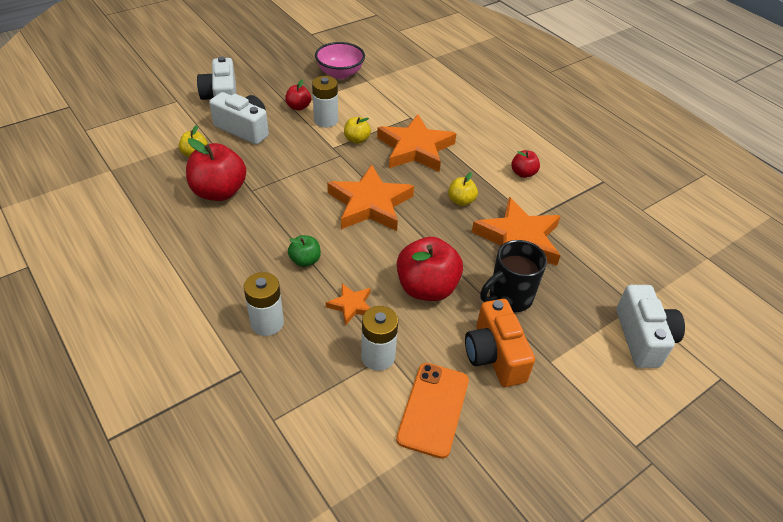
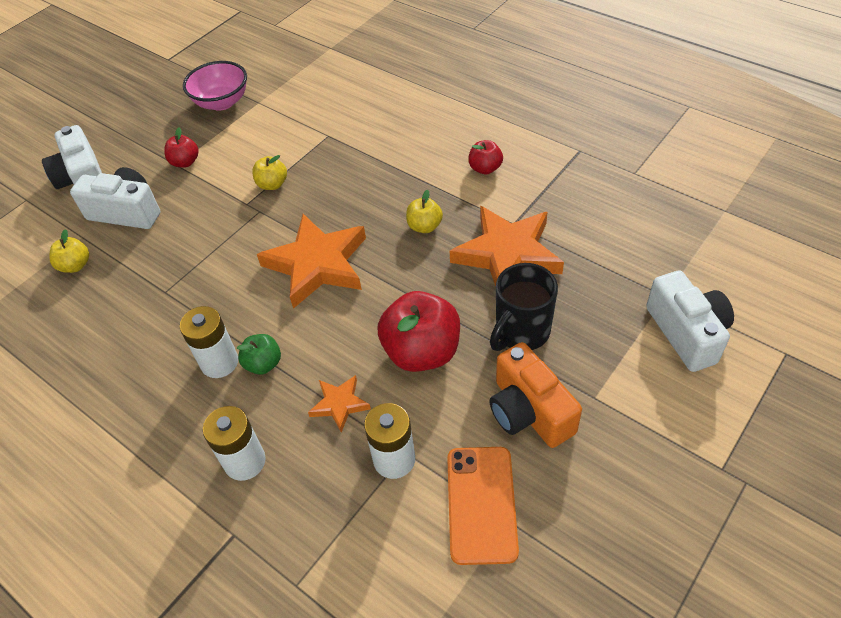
camera: 10 degrees left, 5 degrees up
red apple [186,138,246,201] -> none
white battery [312,76,338,127] -> white battery moved to [180,306,238,378]
orange star [377,114,456,172] -> none

